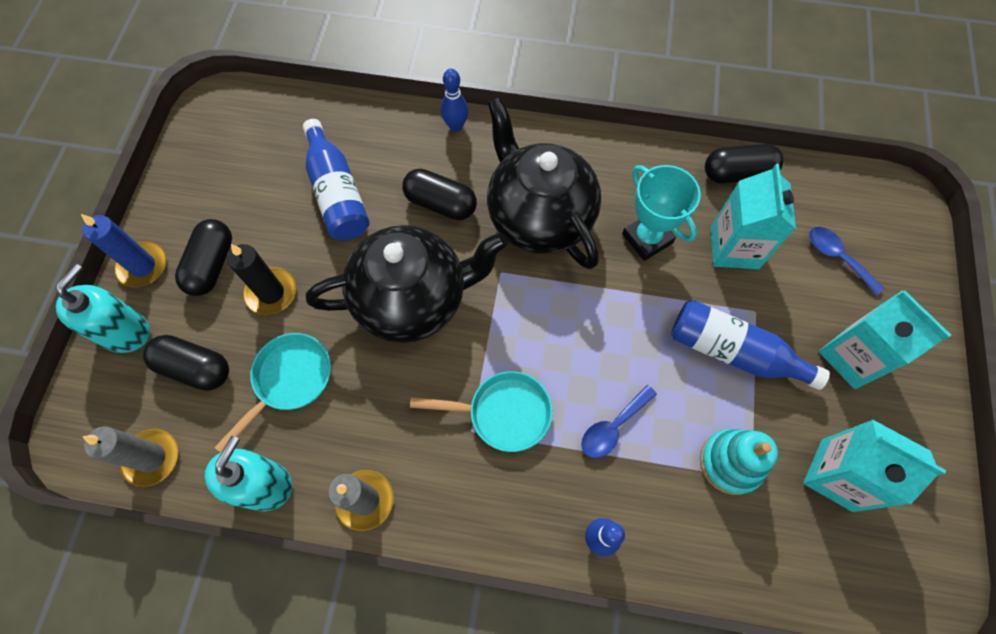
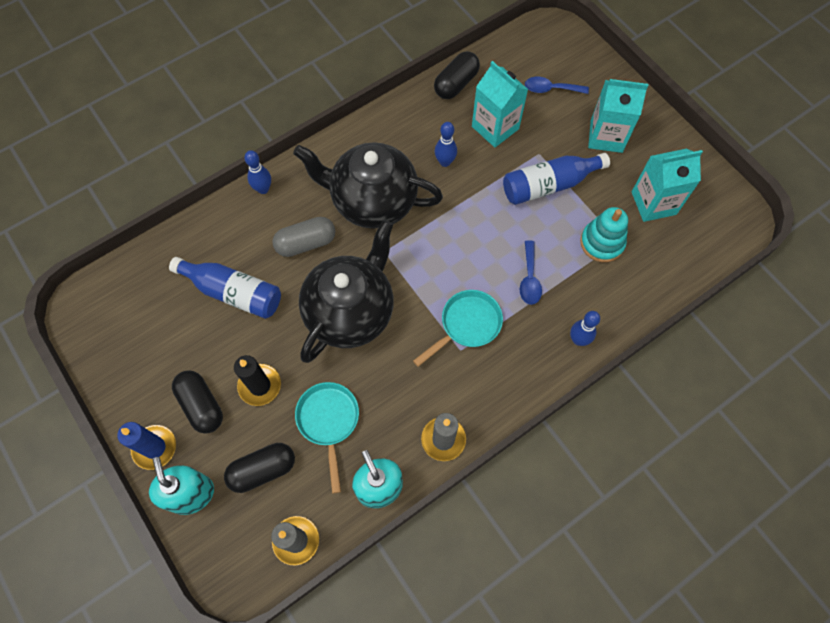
camera: 45 degrees left, 0 degrees up
black capsule [402,168,477,220] -> grey capsule [272,217,335,257]
turquoise trophy [622,165,701,261] -> blue bowling pin [435,122,457,167]

